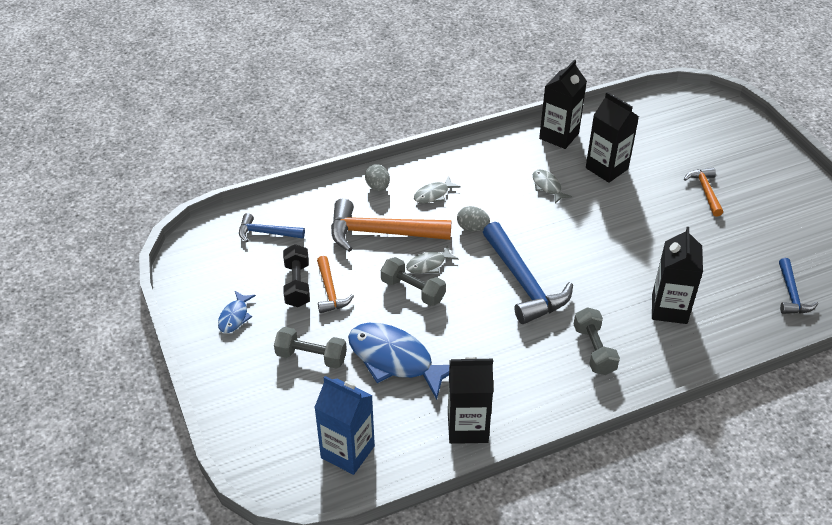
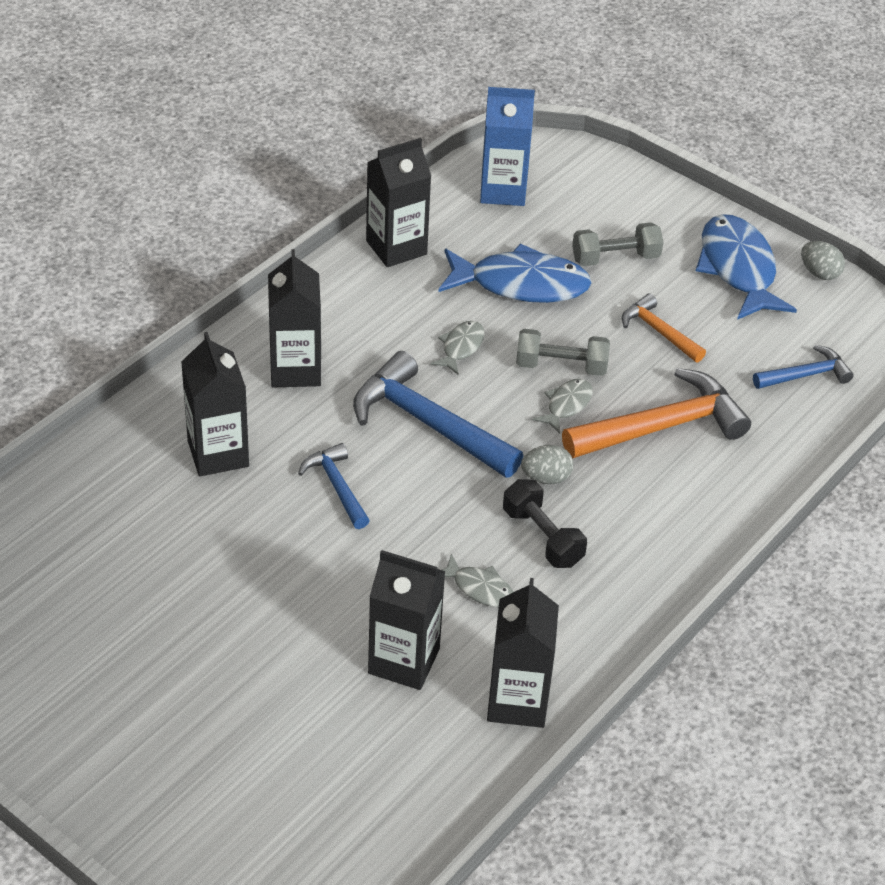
camera: 150 degrees right, 0 degrees up
blue fish [218,291,256,333] -> blue fish [696,214,797,320], size x2.06
black dumbbell [283,244,310,307] -> black dumbbell moved to [503,479,587,568]
grey egg [365,164,390,191] -> grey egg moved to [801,241,845,280]
grey fish [414,176,461,203] -> grey fish moved to [430,321,485,375]
grey dumbbell [574,307,620,375] -> black carton [268,249,321,387]
orange hammer [684,168,723,217] -> none
blue hammer [779,258,818,314] -> blue hammer moved to [298,443,370,529]

